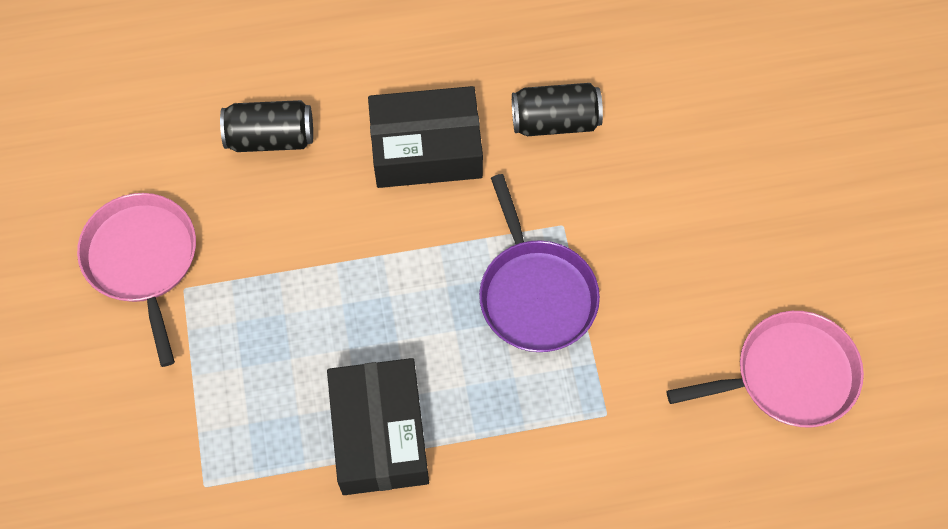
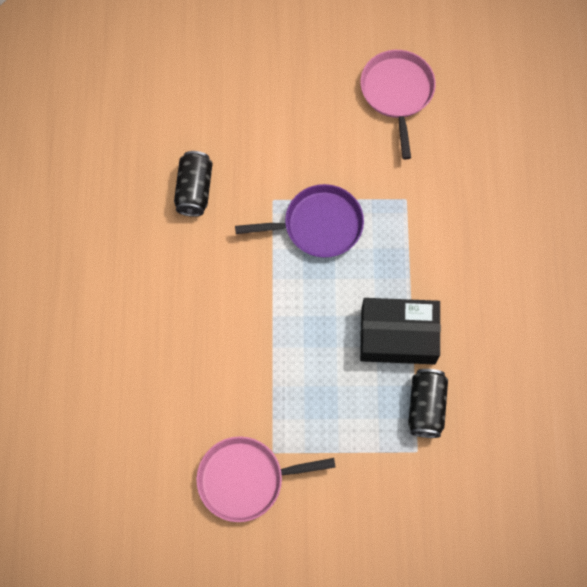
camera: 80 degrees left, 5 degrees up
black can [220,100,313,152] -> black can moved to [408,369,448,438]
black box [368,86,483,188] -> none

